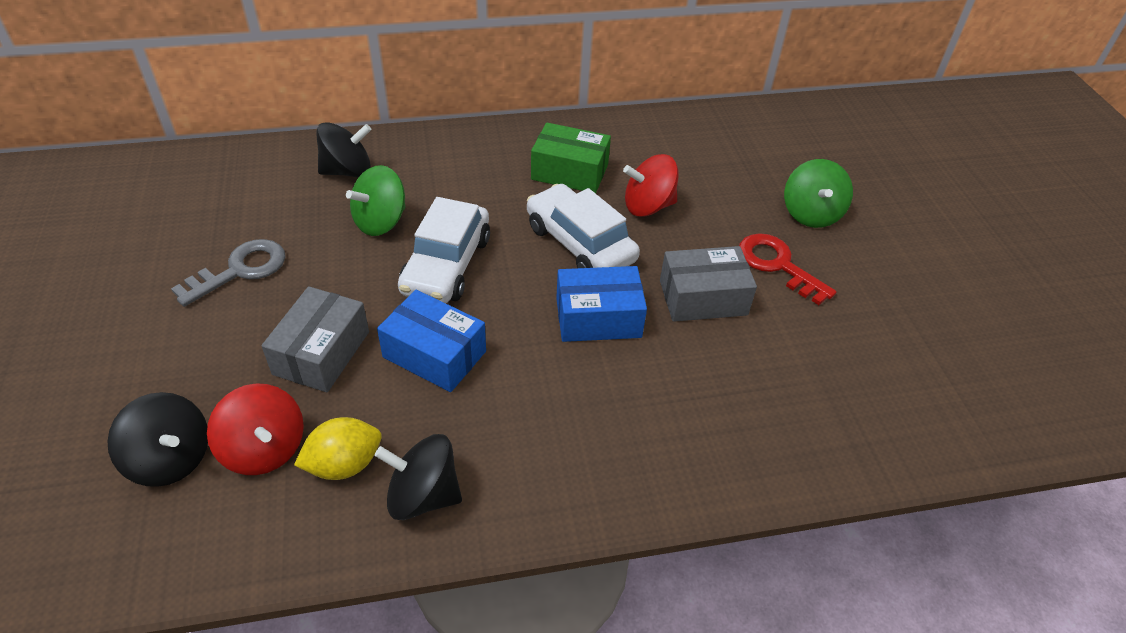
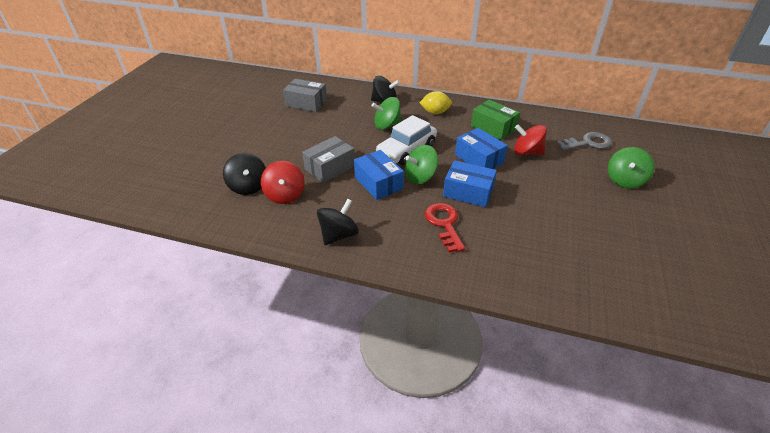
camera: 30 degrees right, 5 degrees down
grey key [171,239,286,307] -> grey key moved to [557,132,612,151]
yellow lemon [294,417,382,480] -> yellow lemon moved to [419,91,452,114]
black spinning top [375,434,462,520] -> black spinning top turned 90 degrees clockwise [317,199,359,245]
white car [527,184,640,268] -> blue box [455,128,508,169]
grey box [660,246,757,322] -> grey box moved to [283,79,327,112]
red key [739,233,837,305] -> red key moved to [425,203,465,253]
none -> green spinning top [405,145,438,184]

